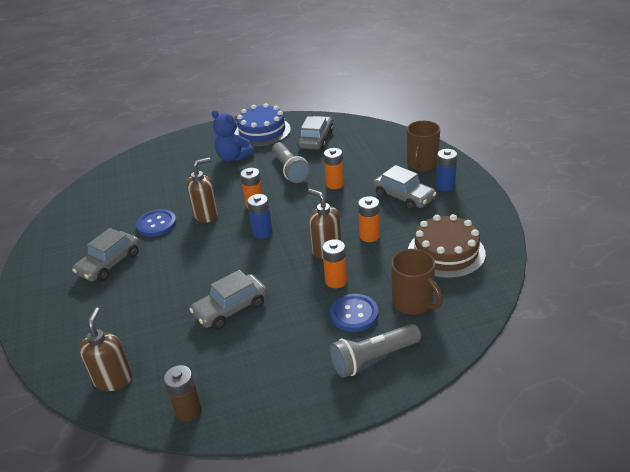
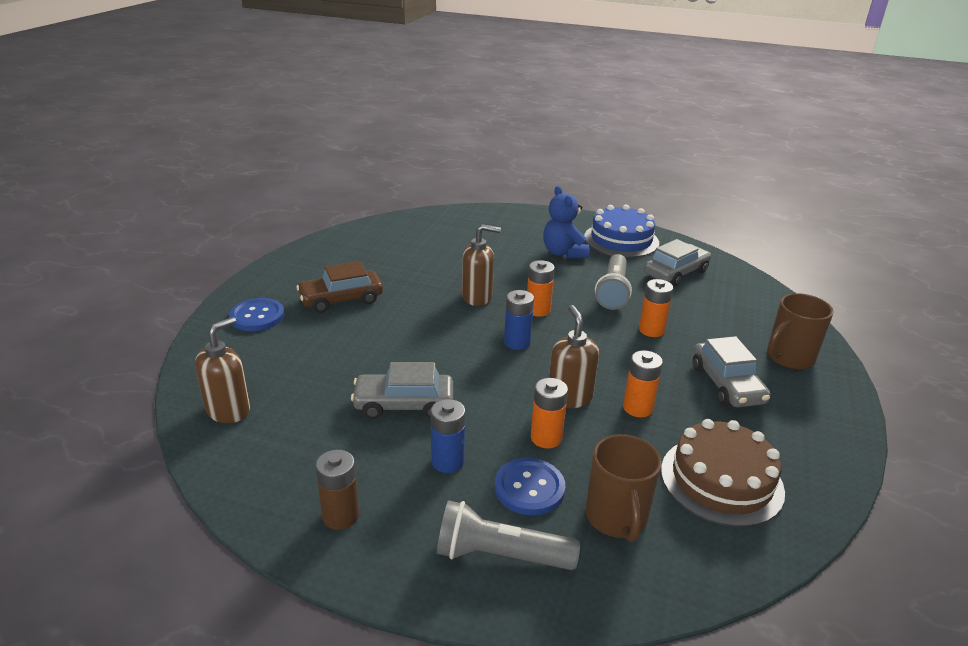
camera: 30 degrees right, 5 degrees down
grey car [72,228,140,282] -> brown car [296,261,383,313]
blue button [136,209,176,237] -> blue button moved to [229,298,284,331]
brown battery [164,365,202,422] -> brown battery moved to [316,450,359,530]
blue battery [436,149,457,191] -> blue battery moved to [431,399,466,473]

